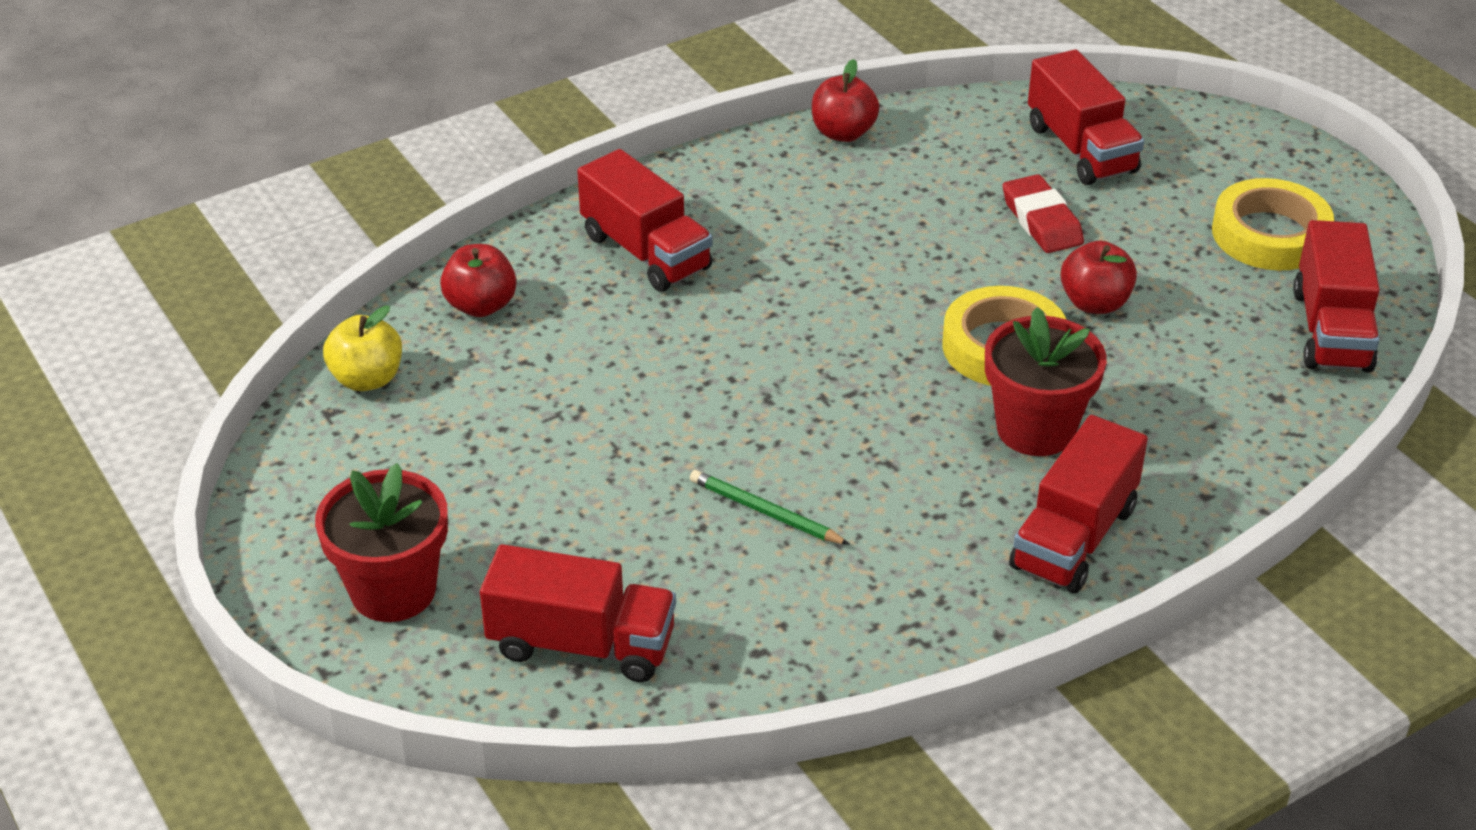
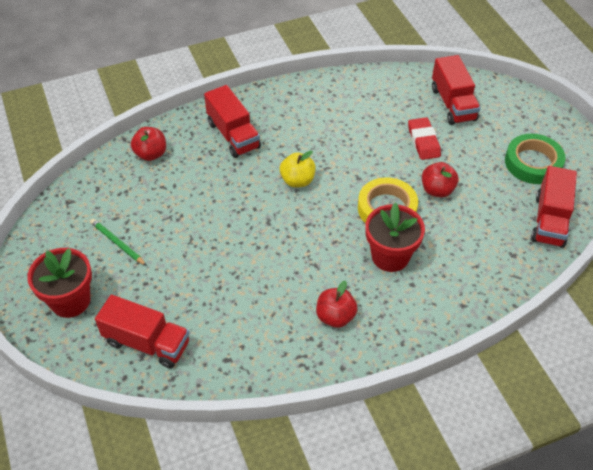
camera: 10 degrees right, 10 degrees up
yellow apple [323,306,402,391] -> yellow apple moved to [280,151,316,188]
green pencil [690,470,850,545] -> green pencil moved to [90,219,147,266]
red apple [812,59,879,142] -> red apple moved to [316,281,358,328]
red truck [1009,415,1148,593] -> none
yellow tape [1212,178,1334,271] -> green tape [505,134,566,184]

